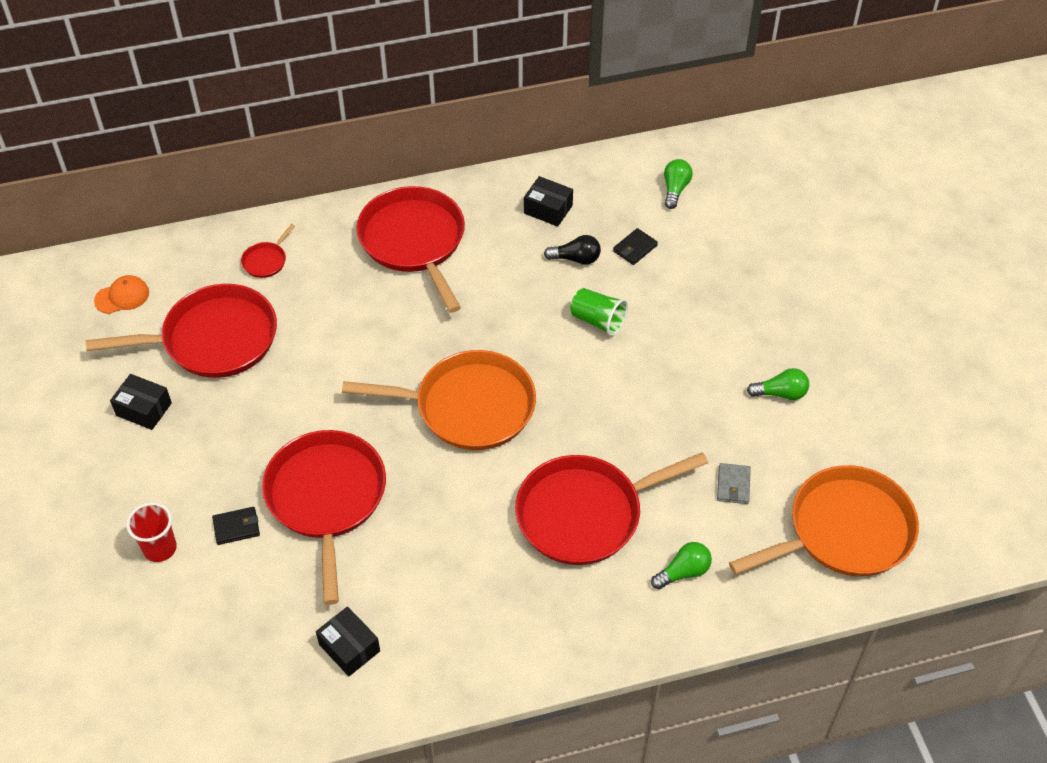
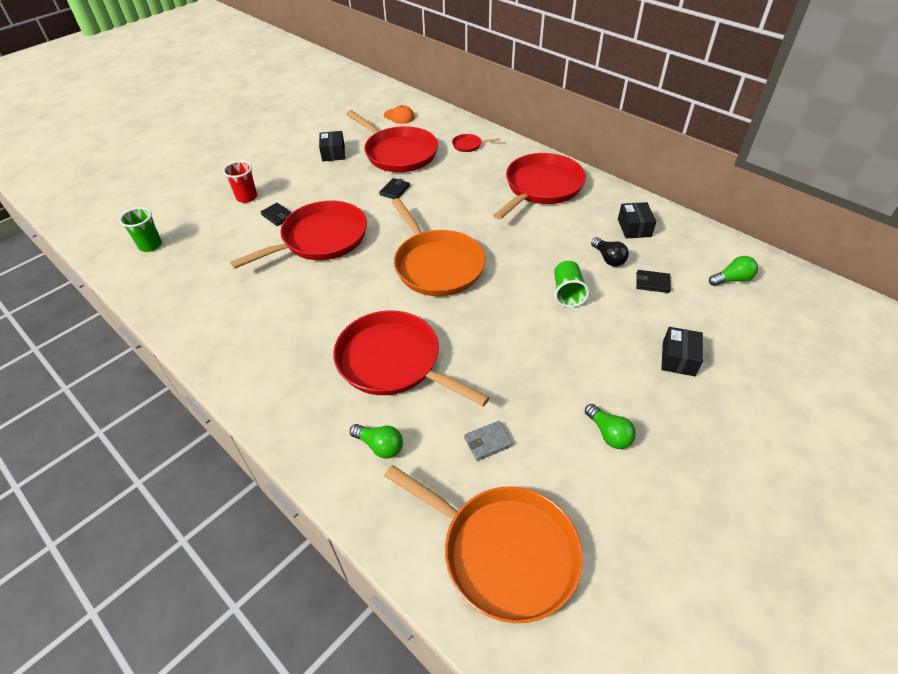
camera: 60 degrees right, 5 degrees down
black box [316,606,380,676] -> black box moved to [661,327,703,376]
none -> green cup [119,207,162,252]
none -> black wallet [379,178,410,199]

